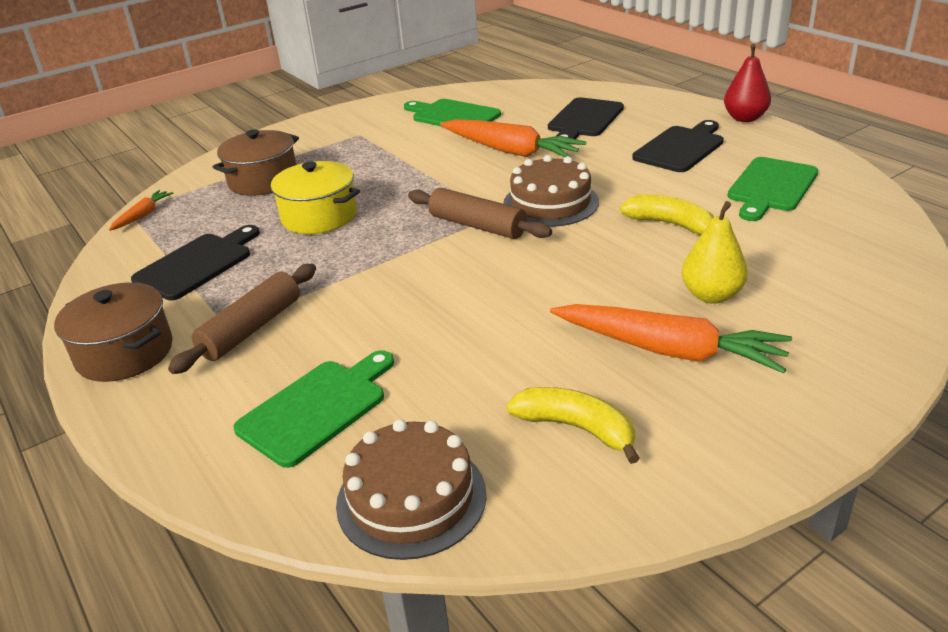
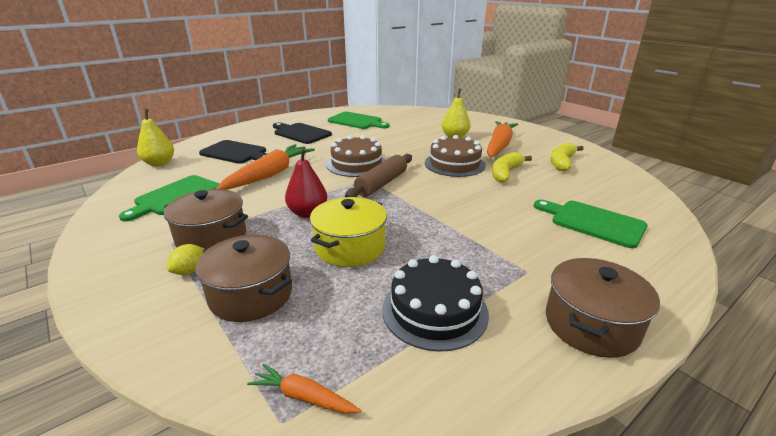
camera: 95 degrees left, 5 degrees down
black cutting board [131,225,260,301] -> black cake [382,255,489,352]
brown rolling pin [168,264,316,374] -> none
brown cake [336,419,487,560] -> brown cake moved to [425,135,486,177]
yellow banana [620,194,714,234] -> yellow banana moved to [492,152,532,183]
red pear [724,44,771,122] -> red pear moved to [285,148,327,218]
none -> yellow pear [137,109,174,166]
none -> brown pot [164,189,248,250]
none -> yellow lemon [167,244,204,275]

